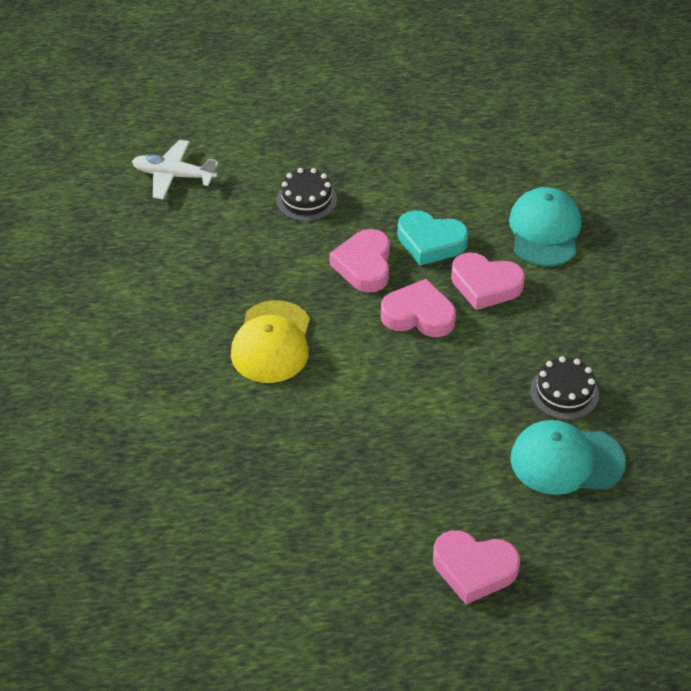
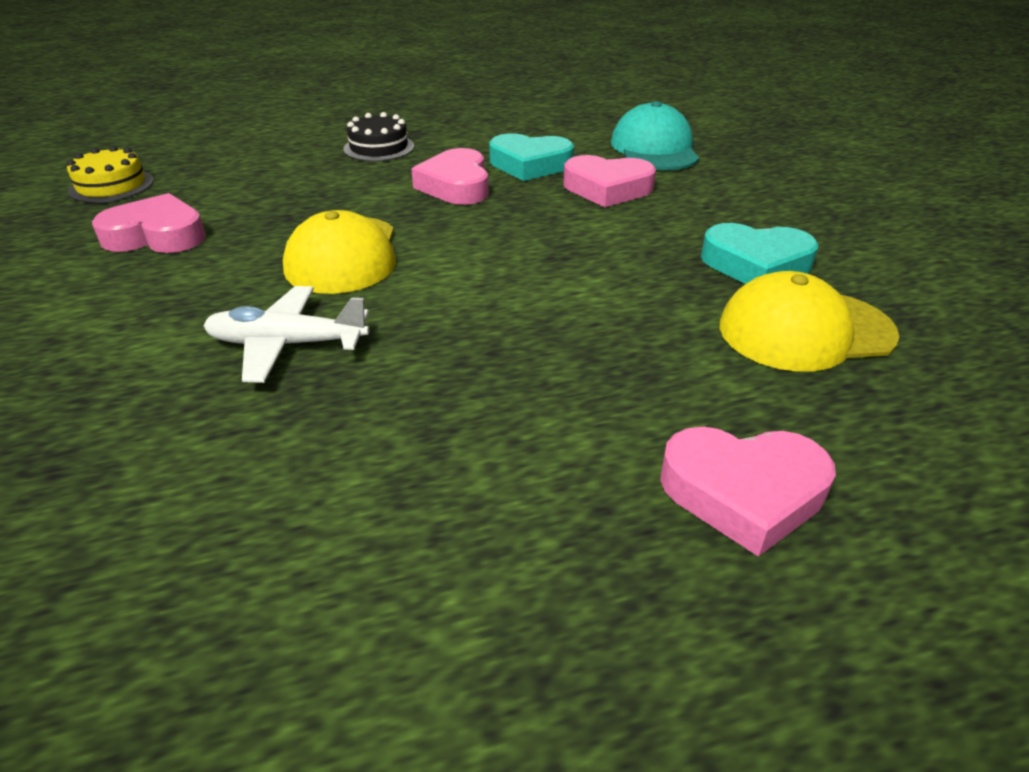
camera: 10 degrees left, 10 degrees down
white plane [132,140,218,200] -> white plane moved to [203,286,369,383]
pink heart [381,279,456,337] -> pink heart moved to [92,193,206,253]
turquoise cap [510,420,626,495] -> yellow cap [720,271,899,372]
black cake [530,356,599,420] -> turquoise heart [701,223,818,284]
none -> yellow cake [67,146,154,203]

